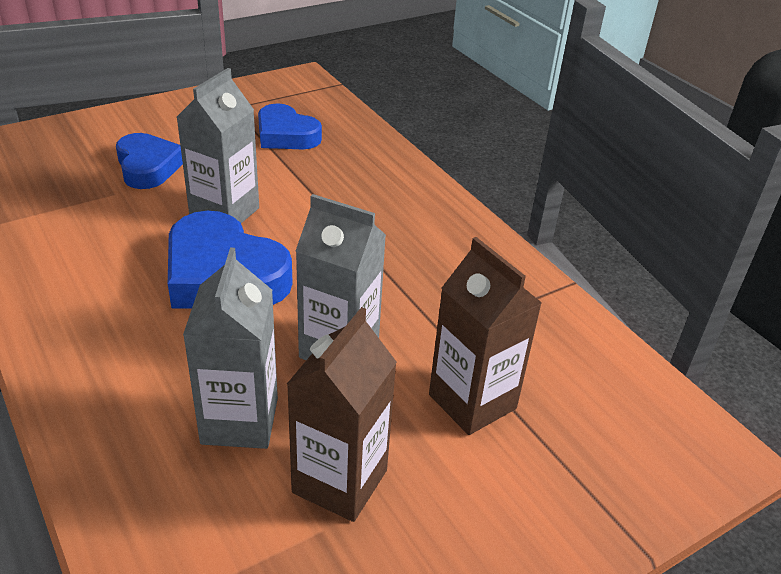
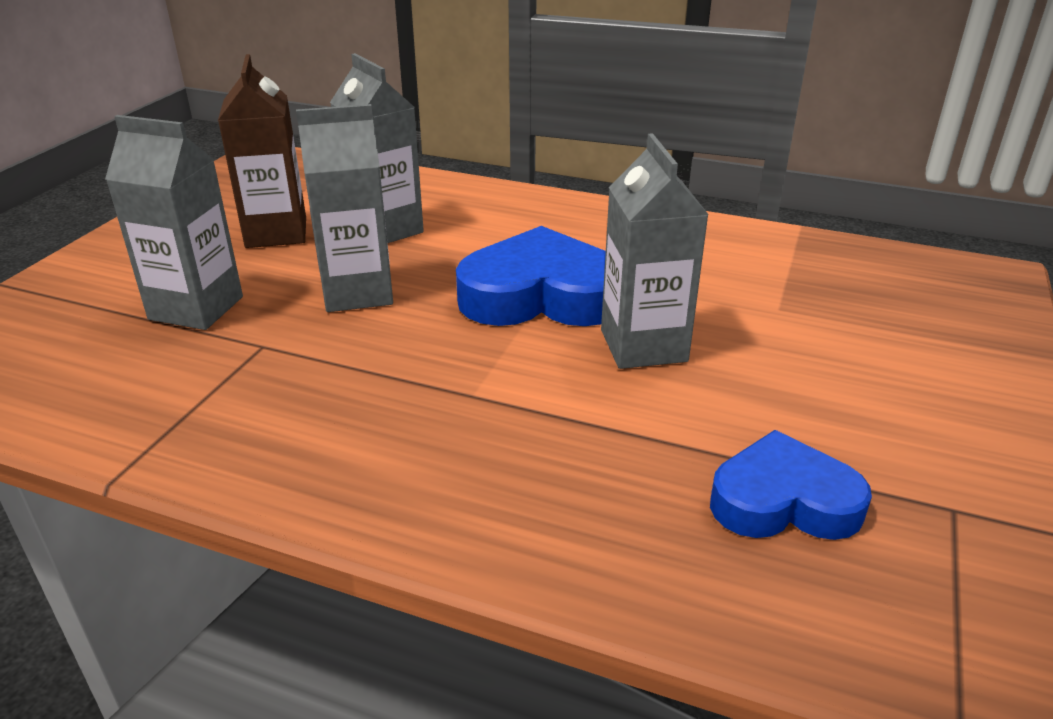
camera: 145 degrees right, 5 degrees down
blue heart [116,133,183,189] -> none
brown carton [429,237,542,435] -> grey carton [105,115,243,330]

